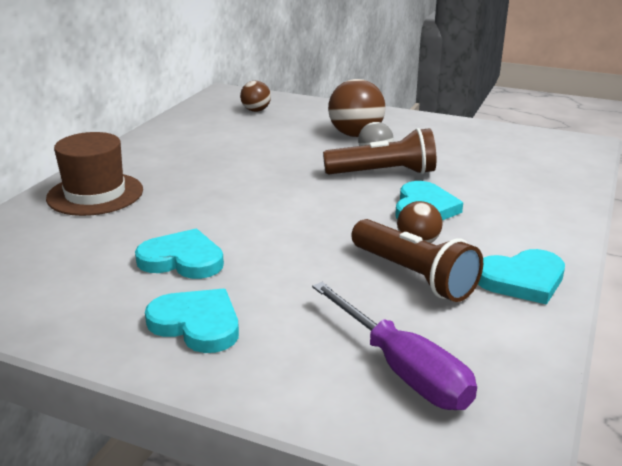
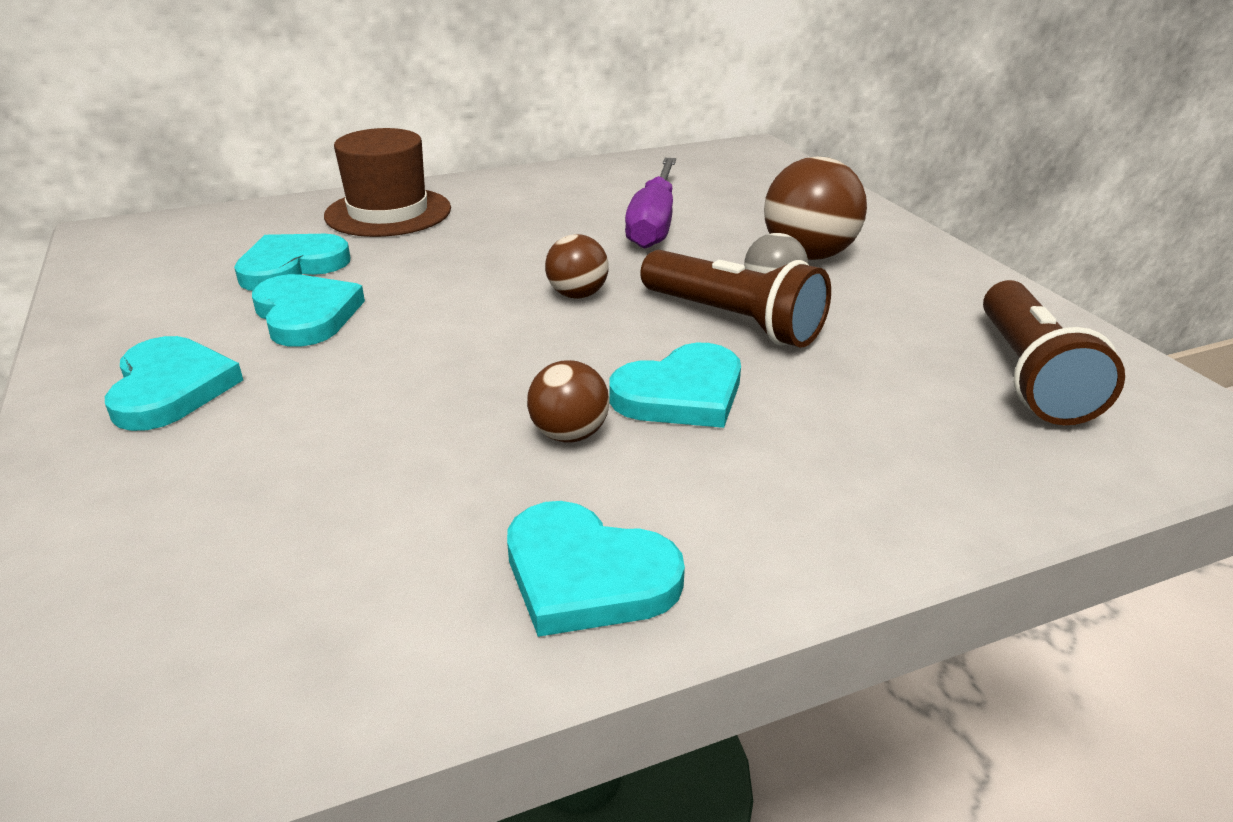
camera: 45 degrees right, 5 degrees up
brown ball [240,81,271,112] -> brown ball moved to [545,234,608,299]
purple screwdriver [312,282,477,410] -> purple screwdriver moved to [625,158,676,249]
brown flashlight [351,219,483,302] -> brown flashlight moved to [983,280,1125,425]
none -> turquoise heart [234,234,351,291]

